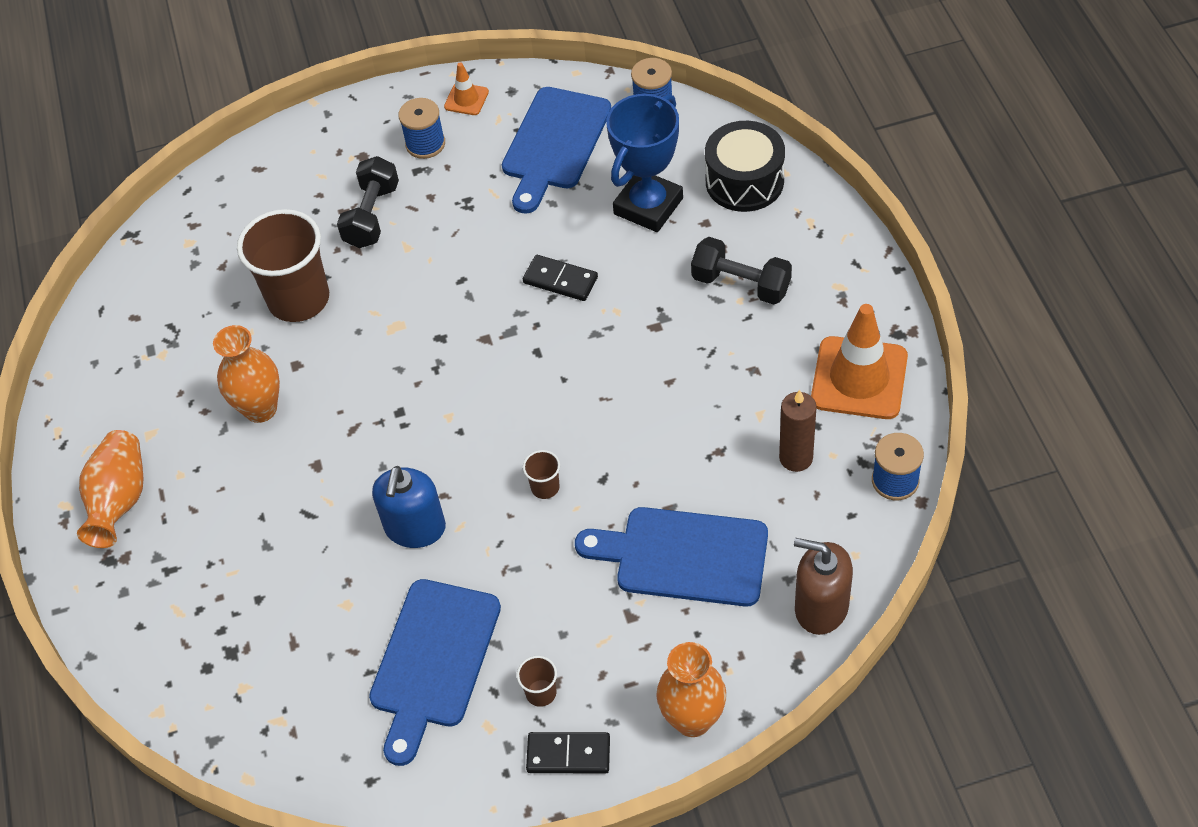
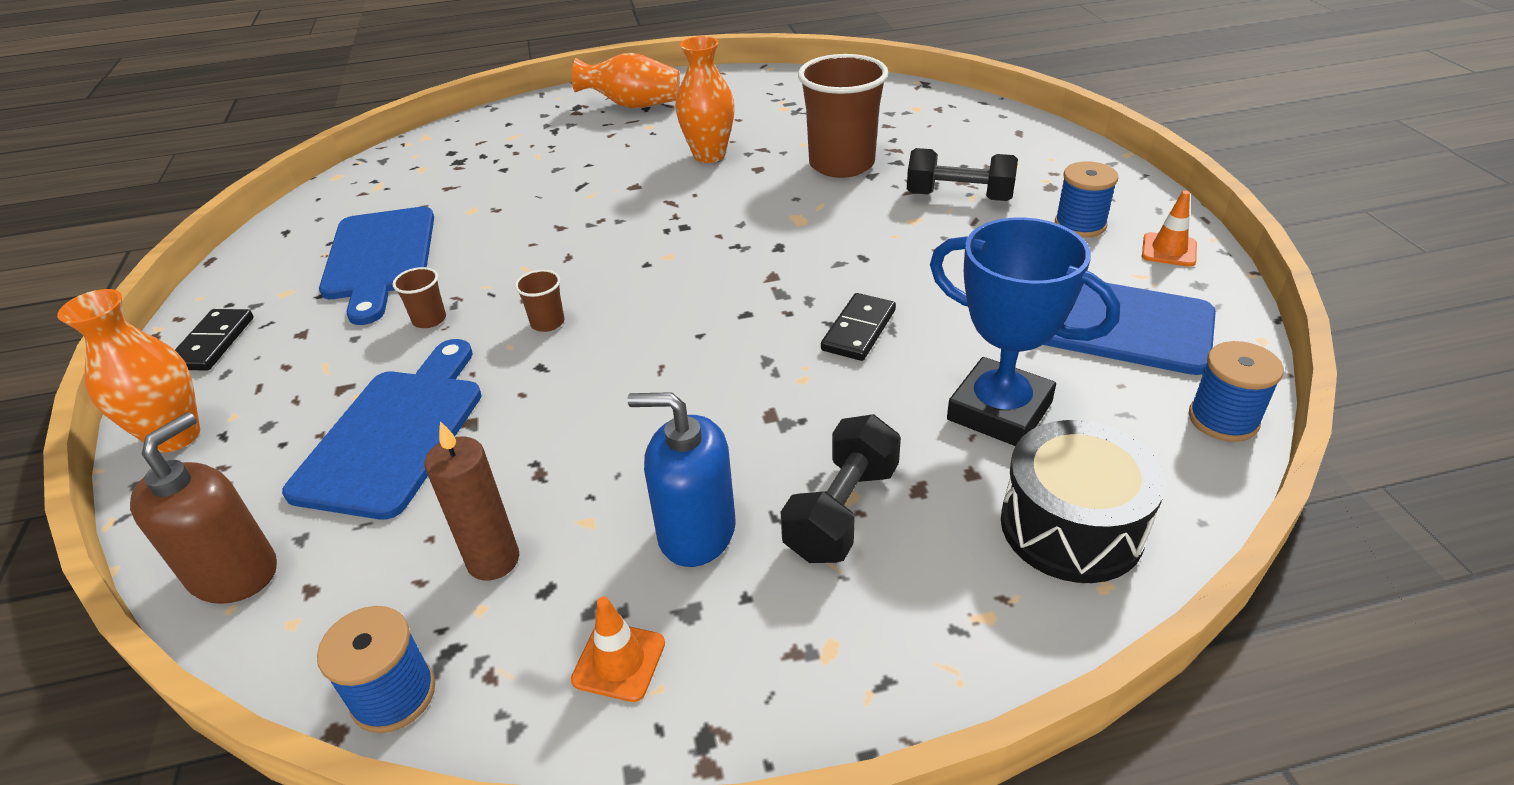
camera: 90 degrees right, 15 degrees down
blue cutting board [369,579,501,766] -> blue cutting board turned 120 degrees counterclockwise [319,207,434,325]
blue soap dispenser [372,466,446,548] -> blue soap dispenser moved to [627,392,736,567]
brown cup [517,656,557,707] -> brown cup moved to [393,267,446,328]
orange traffic cone [811,304,908,419] -> orange traffic cone [571,597,665,702], size x0.49

